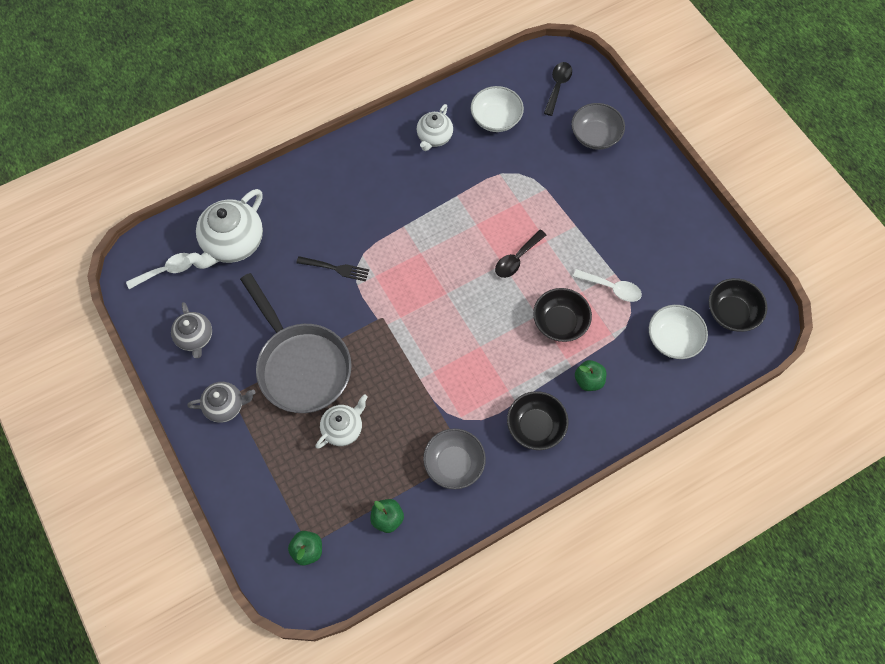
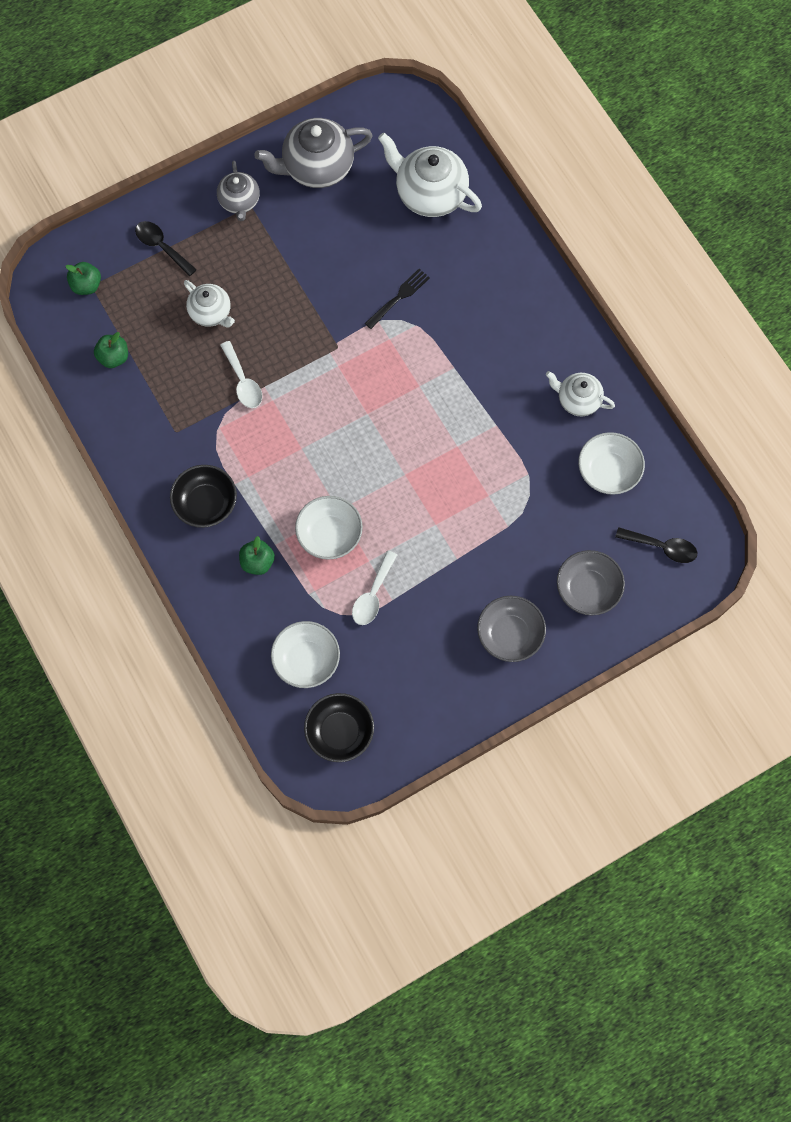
camera: 90 degrees right, 5 degrees up
white spoon [126,253,192,289] -> white spoon moved to [220,341,262,408]
grey teapot [171,302,212,358] -> grey teapot [254,118,373,188], size x1.69
grey pan [240,273,352,413] -> none
black fork [296,256,369,281] -> black fork turned 150 degrees counterclockwise [365,269,430,329]
grey bowl [423,429,486,489] -> grey bowl moved to [477,596,546,662]
black spoon [495,230,546,278] -> black spoon moved to [135,221,197,276]
black bowl [533,288,592,342] -> white bowl [295,496,363,560]

